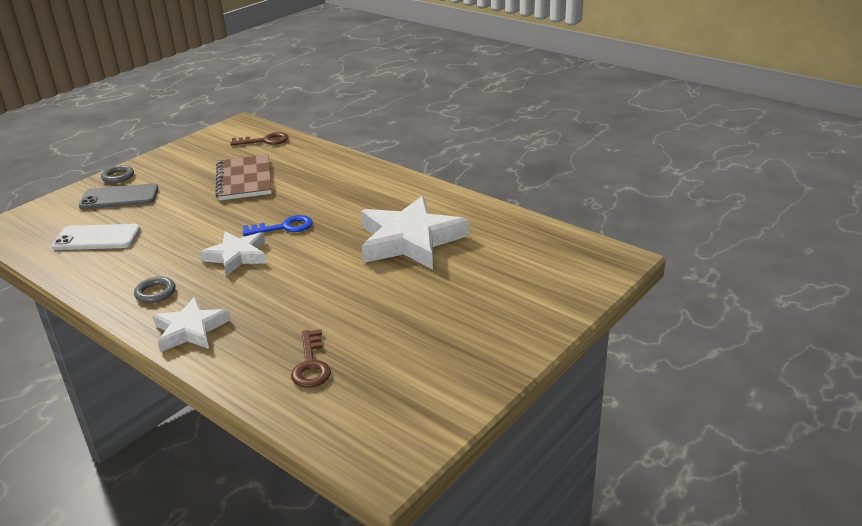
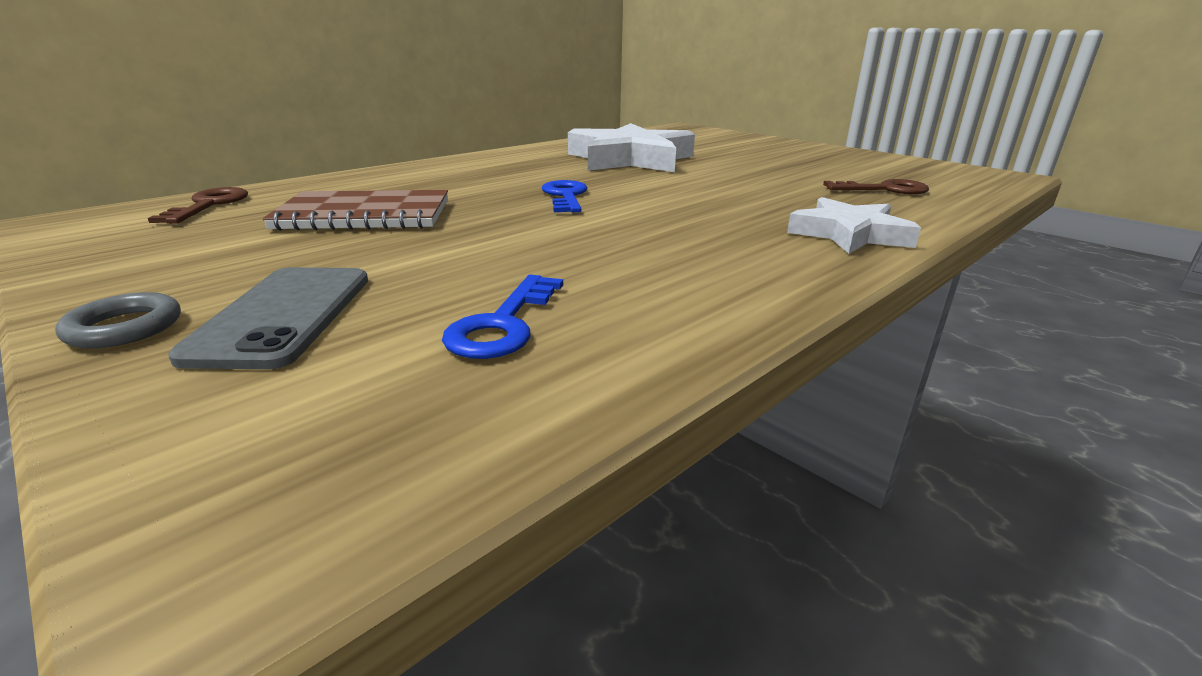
camera: 85 degrees left, 5 degrees down
white phone [52,224,140,250] -> blue key [442,275,563,359]
grey ring [134,276,176,303] -> none
white star [199,232,267,276] -> none

